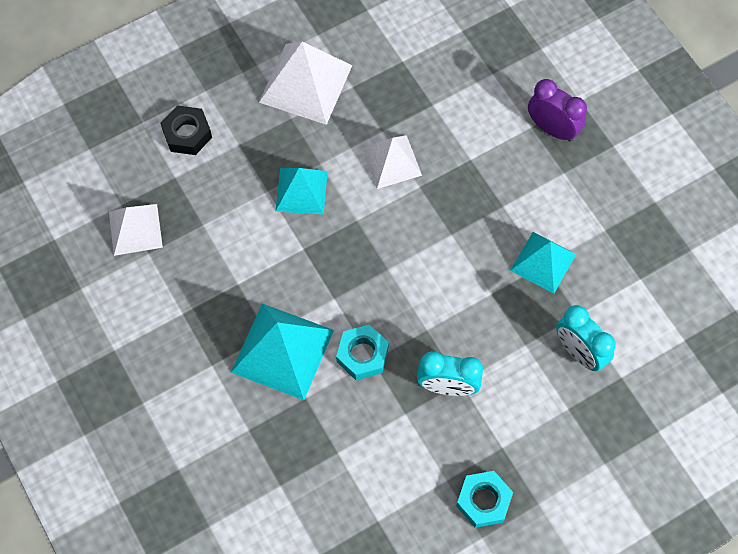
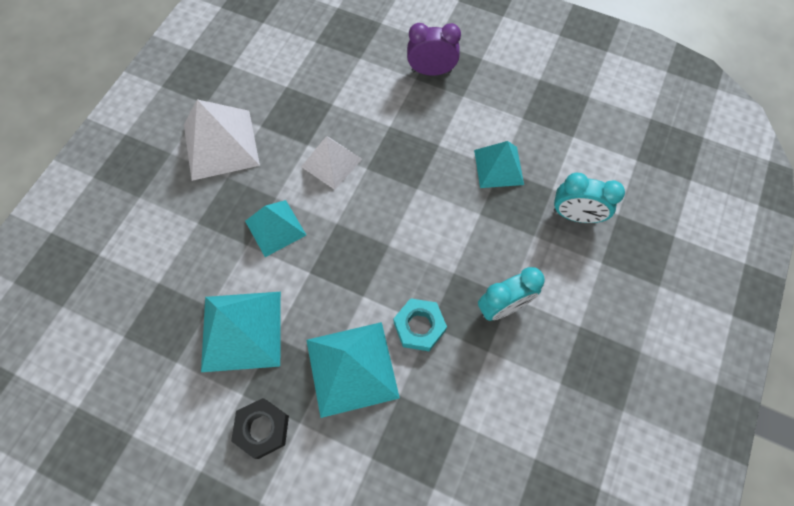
camera: 35 degrees left, 0 degrees up
white pyramid [109,204,163,256] -> none
black nut [160,105,212,155] -> black nut moved to [231,398,289,459]
turquoise nut [456,471,513,528] -> none
none -> turquoise pyramid [201,292,281,372]

